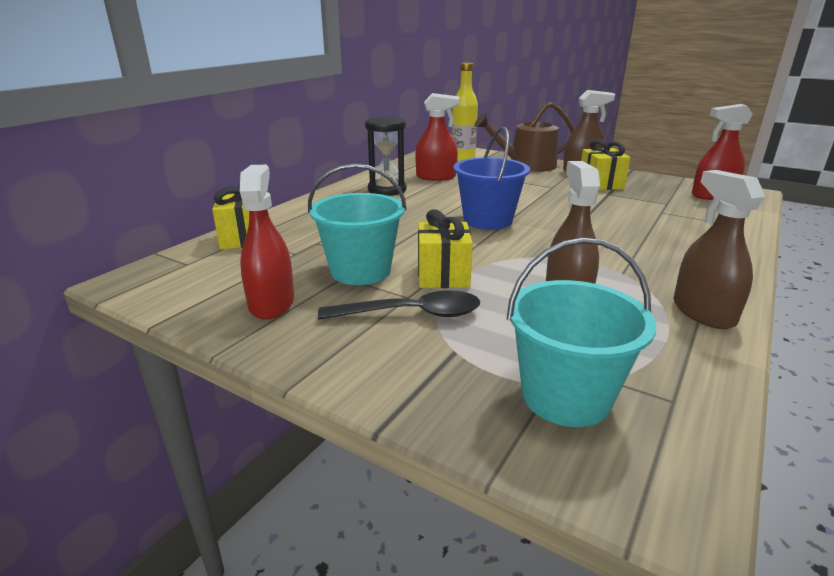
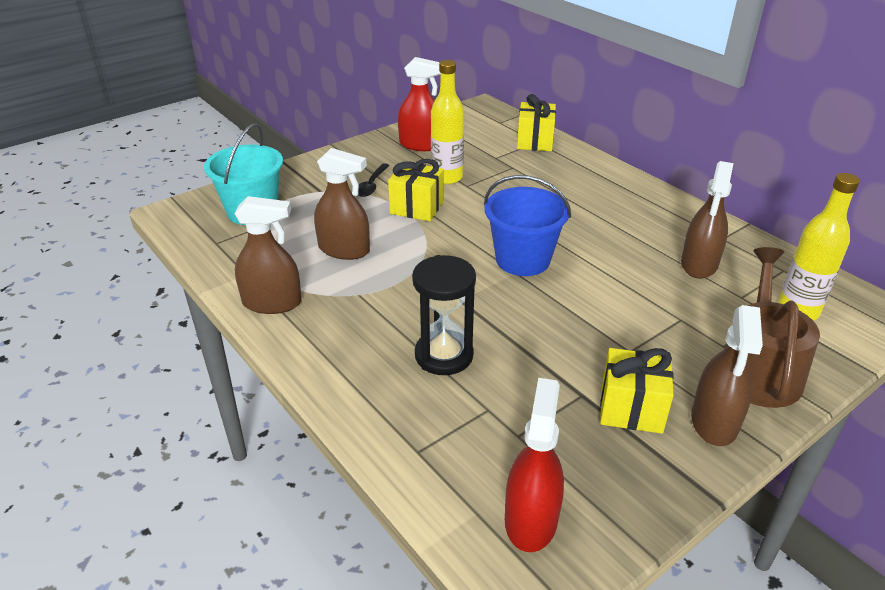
camera: 110 degrees right, 10 degrees up
turquoise bucket [308,163,407,285] -> yellow bottle [431,60,464,184]
black spoon [318,290,480,319] -> black spoon [358,163,390,197], size x0.66
black hourglass [365,116,407,196] -> black hourglass moved to [412,255,476,375]
red spray bottle [415,93,460,181] -> brown spray bottle [681,161,734,279]

